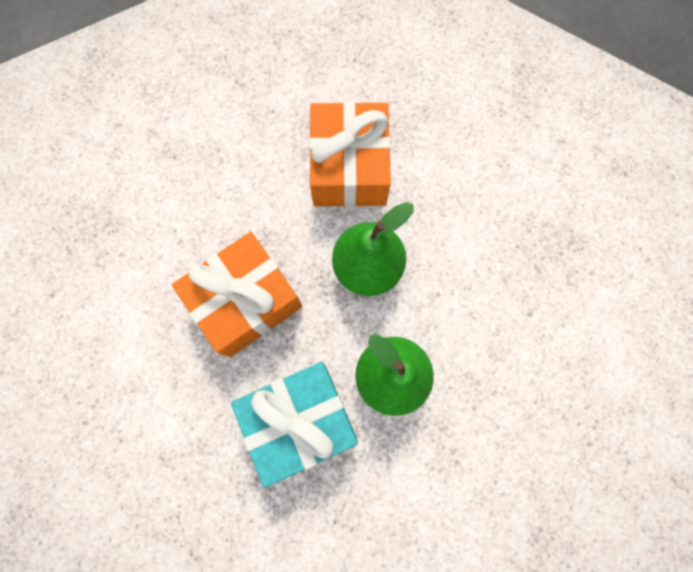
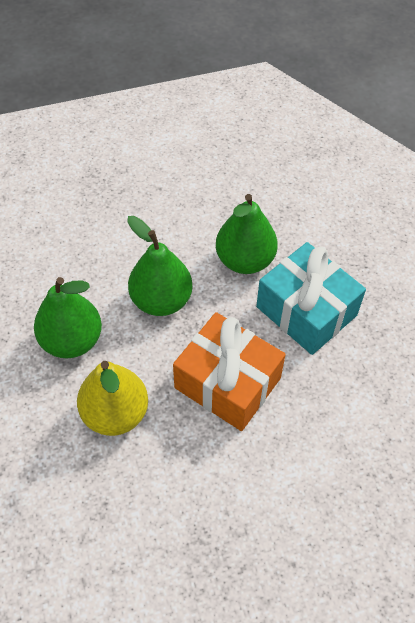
camera: 110 degrees left, 20 degrees down
orange gift [309,101,391,207] -> green pear [34,277,102,358]
none -> yellow pear [77,361,148,436]

